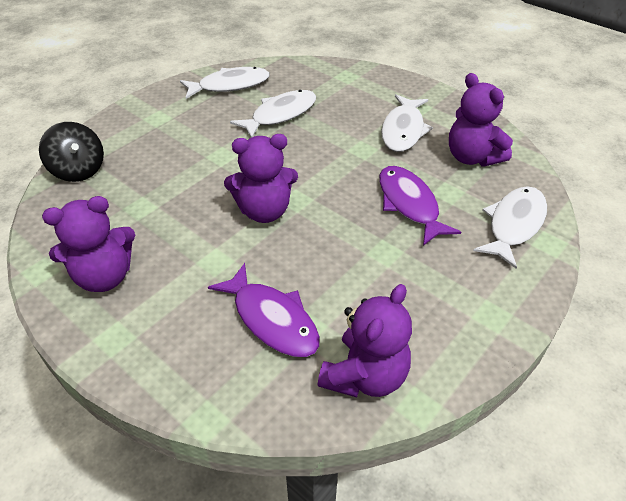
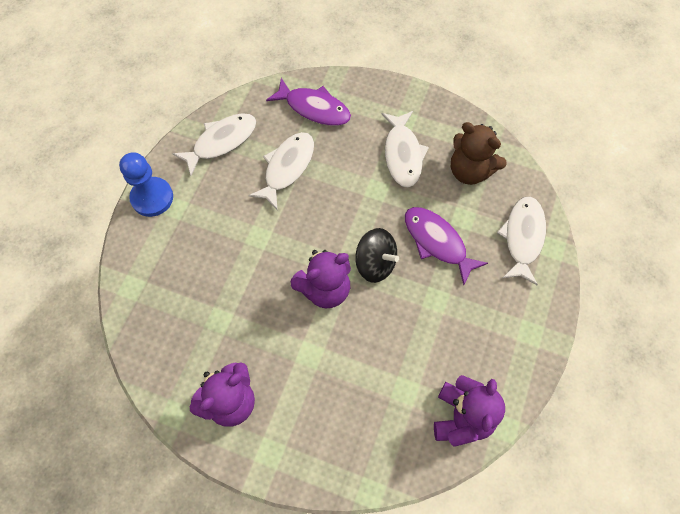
camera: 20 degrees left, 20 degrees up
black spinning top [39,122,104,182] -> black spinning top moved to [355,228,399,283]
purple fish [208,263,320,357] -> purple fish moved to [266,78,351,126]
purple teddy bear [449,73,513,166] -> brown teddy bear [451,122,506,185]
none -> blue pawn [119,152,173,217]

